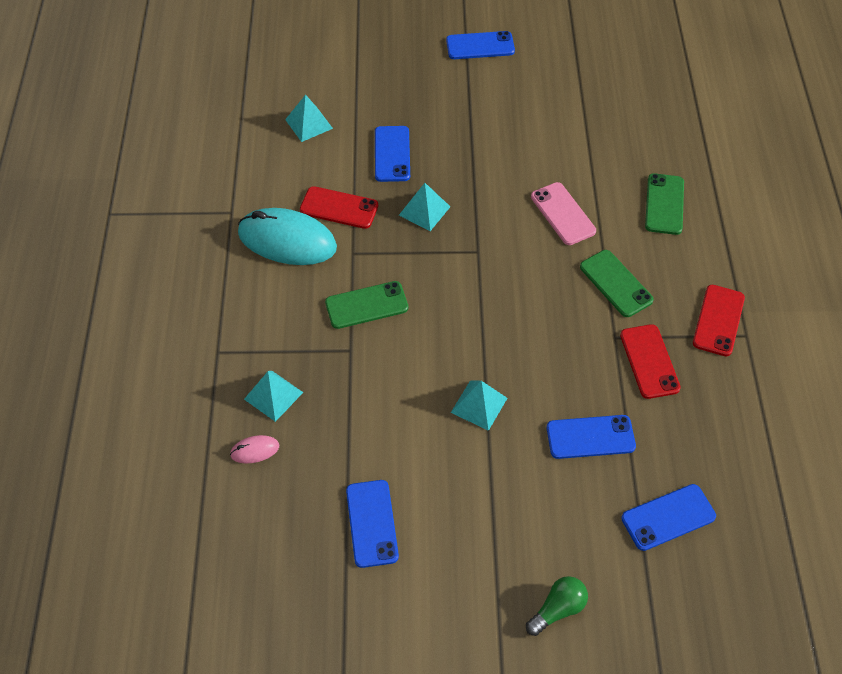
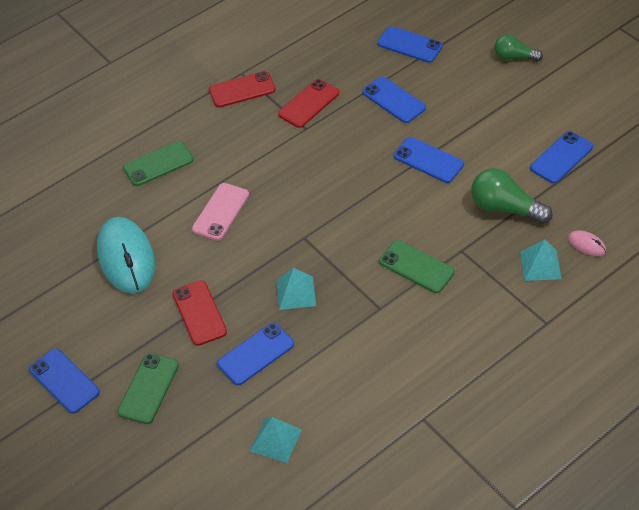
camera: 125 degrees left, 5 degrees down
turquoise mouse [238,208,337,265] -> turquoise mouse moved to [97,217,155,293]
red phone [300,186,378,229] -> red phone moved to [172,280,227,346]
turquoise pyramid [451,381,507,431] -> blue phone [394,137,464,183]
green phone [580,250,654,317] -> green phone moved to [118,353,179,424]
none -> green light bulb [471,168,552,224]

